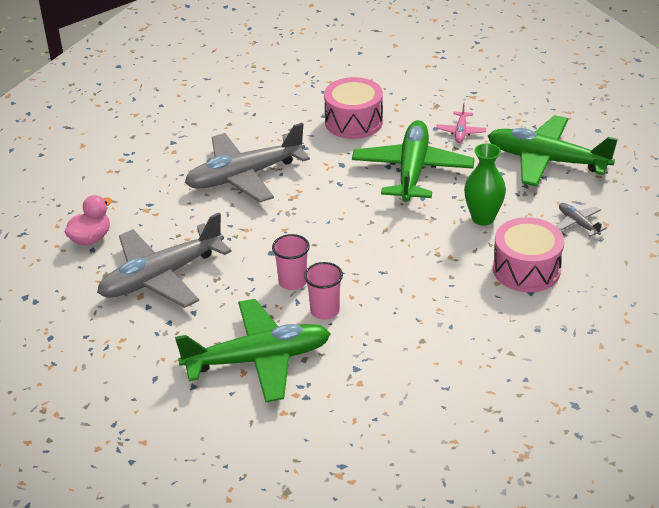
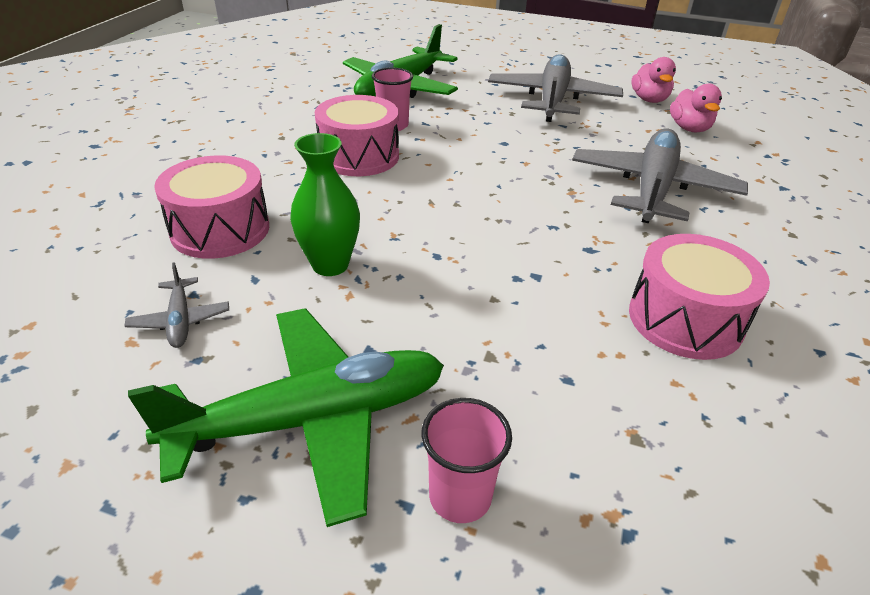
camera: 135 degrees right, 0 degrees up
pink cup [272,234,310,290] -> pink cup moved to [421,398,512,523]
green plane [352,120,475,202] -> none
pink plane [436,103,486,143] -> none
grey plane [556,203,607,237] -> grey plane turned 60 degrees clockwise [125,262,229,348]
none -> pink drum [315,95,399,176]
none -> pink duck [670,84,722,132]

